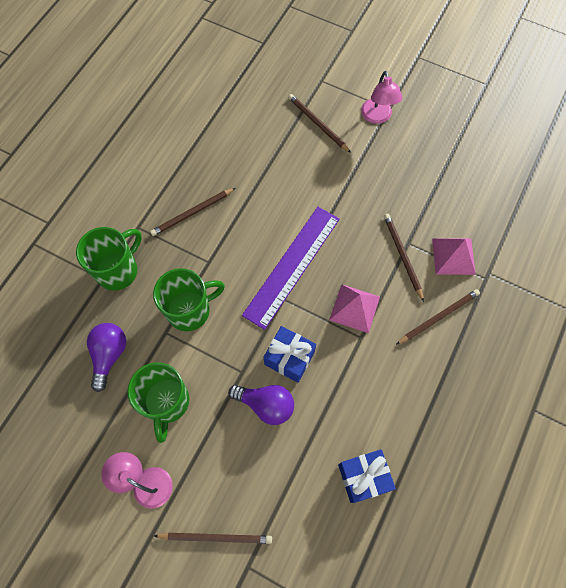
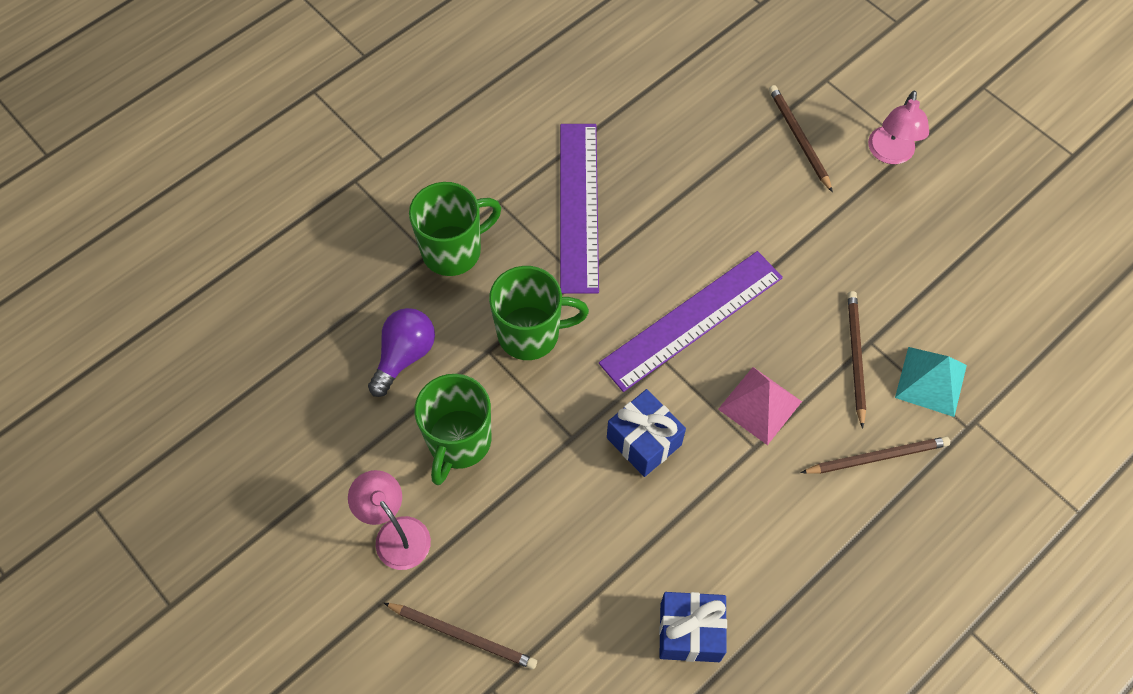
camera: 20 degrees right, 5 degrees down
brown pencil [150,188,235,236] -> purple ruler [560,124,599,294]
purple light bulb [228,385,294,425] -> none
pink pyramid [432,239,476,275] -> turquoise pyramid [895,347,967,417]

